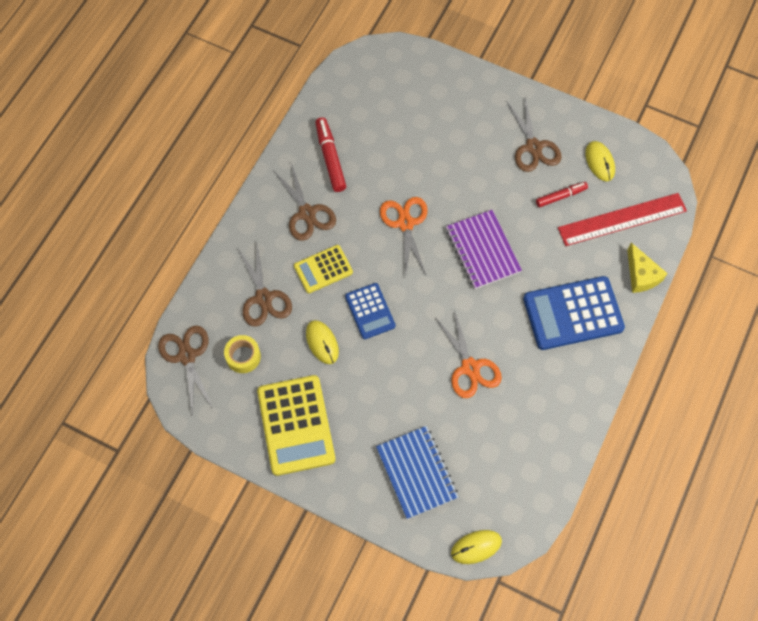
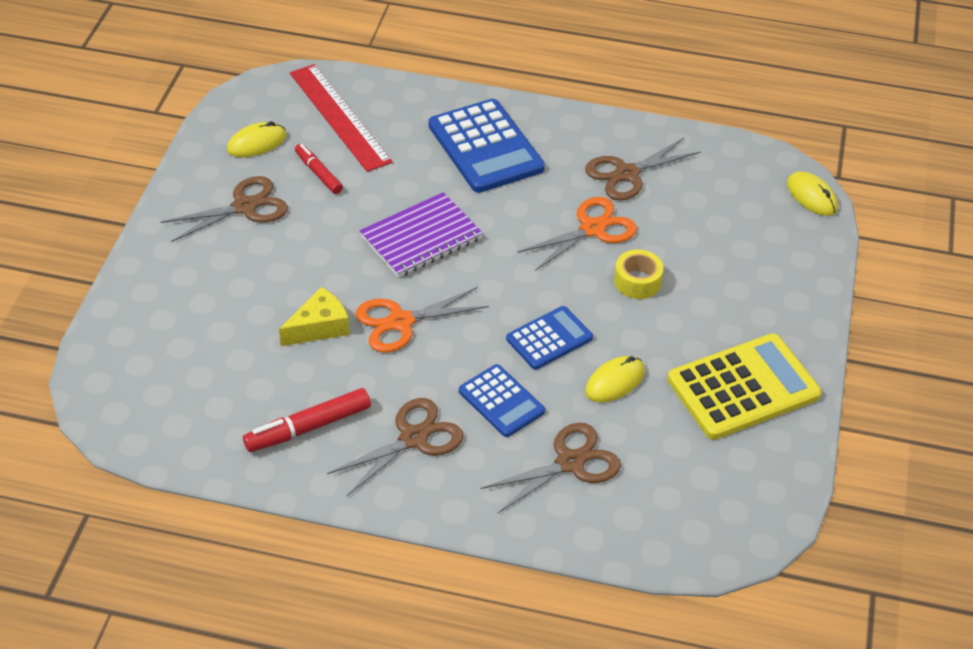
camera: 105 degrees left, 20 degrees down
brown scissors [158,326,214,417] -> brown scissors moved to [585,138,701,201]
yellow tape [224,335,261,373] -> yellow tape moved to [614,250,664,299]
yellow calculator [294,245,353,293] -> blue calculator [459,364,545,437]
blue notebook [376,426,458,519] -> none
yellow cheese [627,243,668,293] -> yellow cheese moved to [279,287,349,346]

